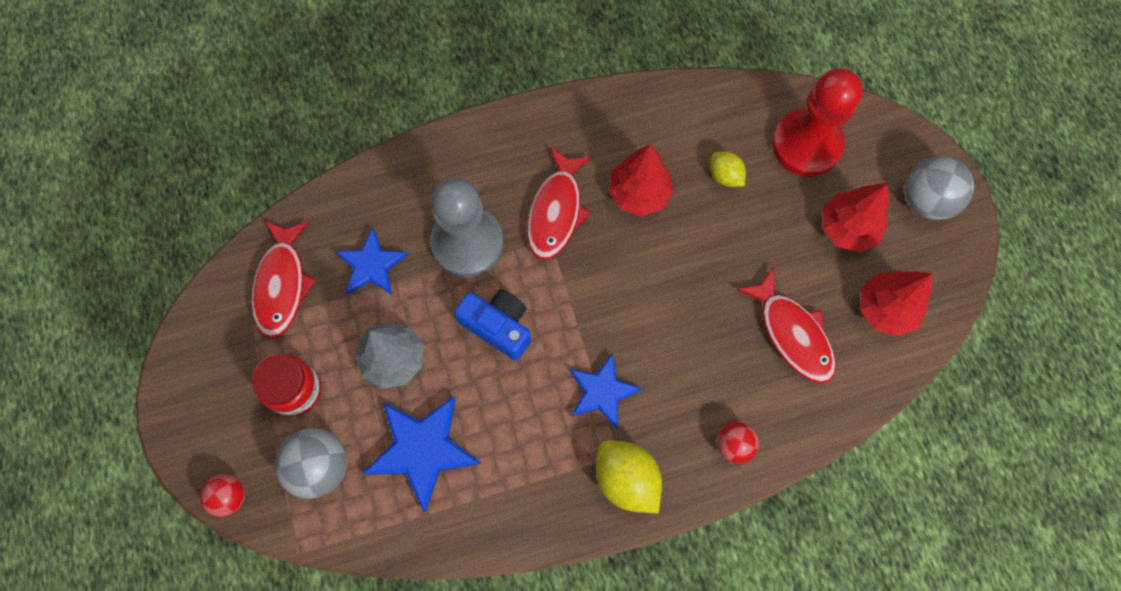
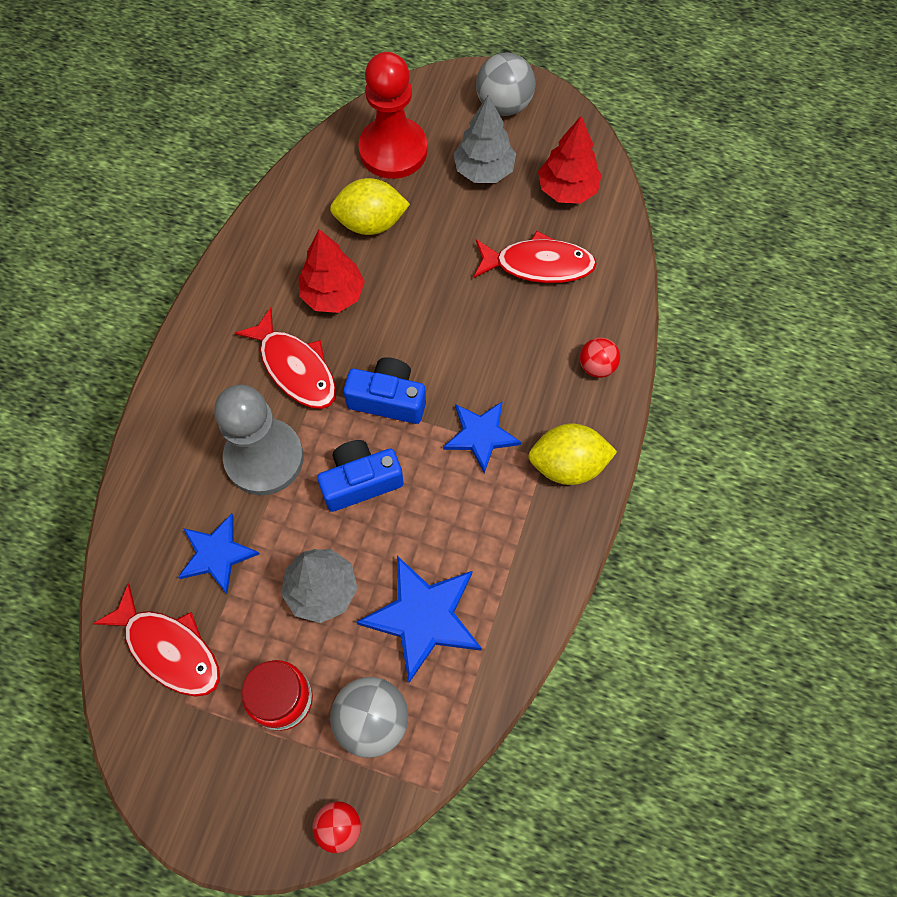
camera: 55 degrees left, 5 degrees down
yellow lemon [711,152,746,187] -> yellow lemon [330,178,410,235], size x1.70
red tree [823,183,890,252] -> grey tree [453,95,516,183]
none -> blue camera [343,357,426,424]

